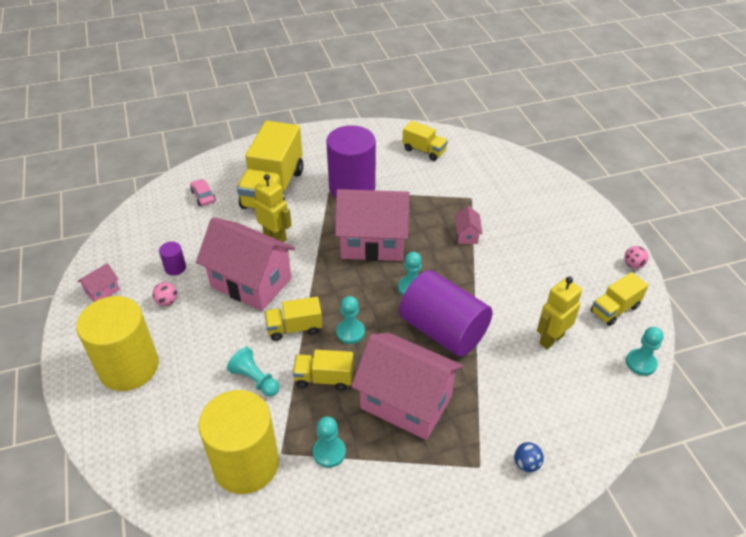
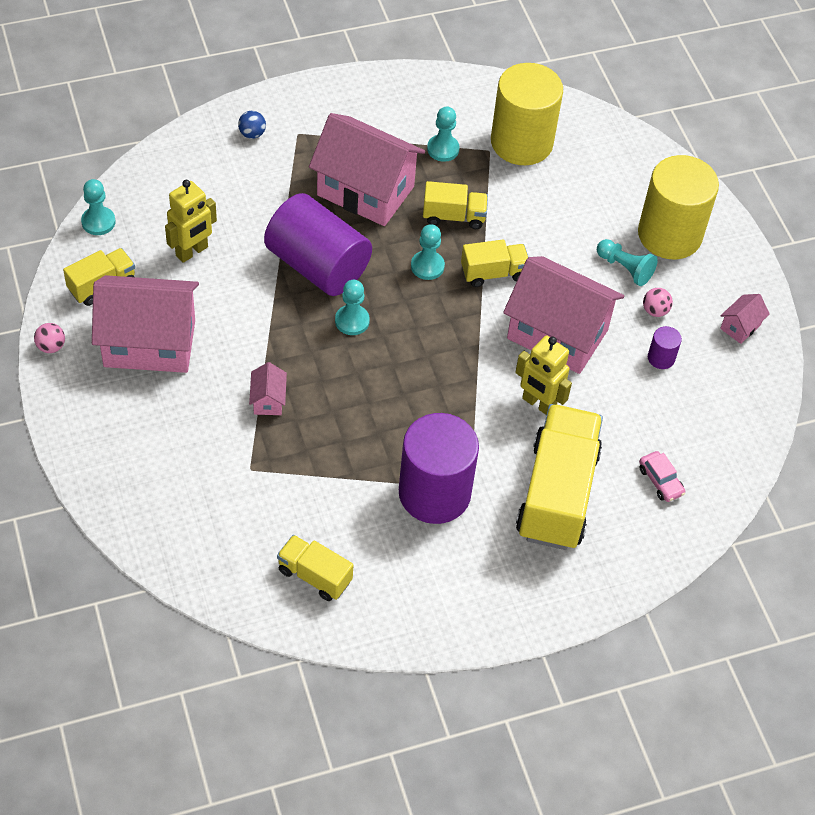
camera: 175 degrees right, 10 degrees up
turquoise pawn [227,347,279,396] -> turquoise pawn moved to [597,239,658,286]
pink house [335,189,410,261] -> pink house moved to [92,275,199,373]

